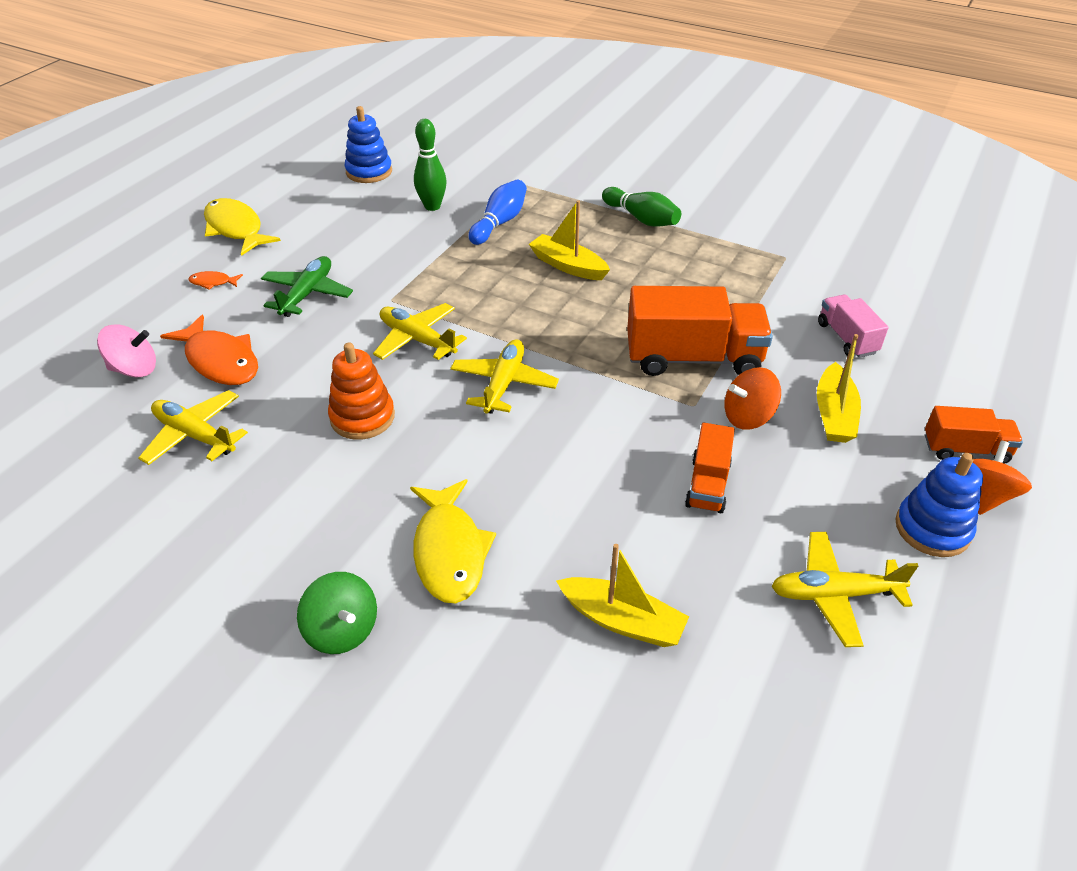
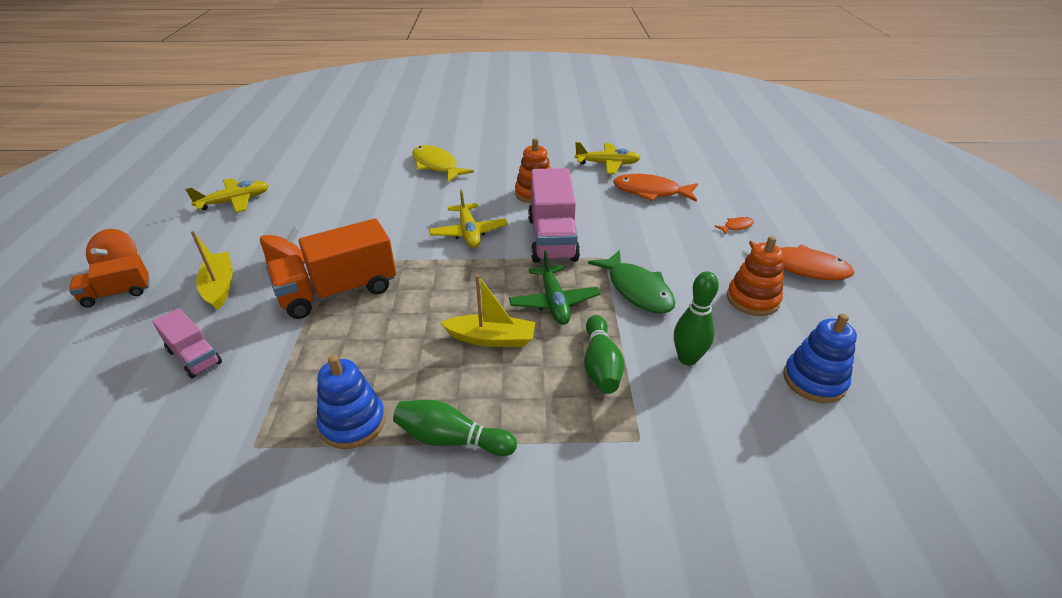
camera: 150 degrees right, 5 degrees down
pink spinning top [97,324,156,378] -> none
yellow fish [204,198,281,256] -> orange fish [749,241,855,280]
green plane [261,256,353,317] -> green plane moved to [509,250,601,325]
green spinning top [297,572,377,654] -> none
yellow plane [373,303,467,360] -> pink truck [528,168,580,263]
blue bowling pin [469,180,527,245] -> green bowling pin [584,315,624,394]
yellow boat [556,544,689,647] -> none
orange truck [685,423,735,513] -> none
blue stacking toy [895,453,983,557] -> blue stacking toy moved to [317,355,386,449]
none -> green fish [588,250,675,314]
none -> orange stacking toy [727,236,784,316]

